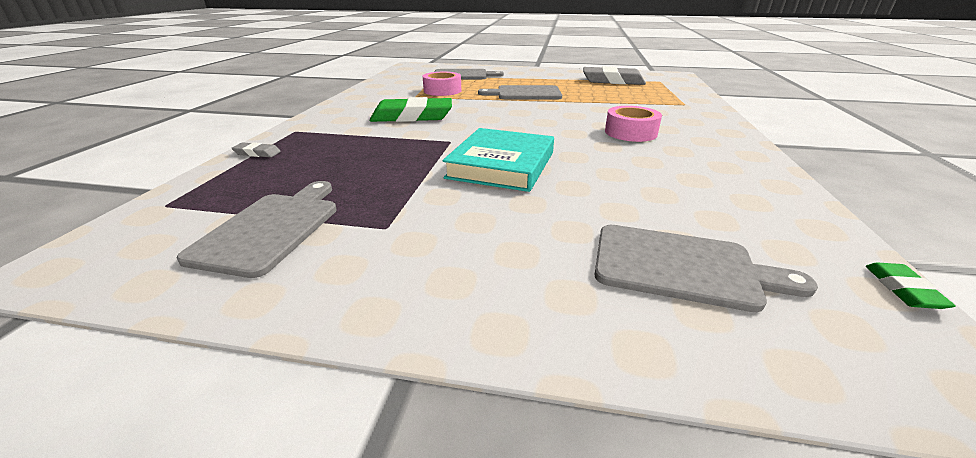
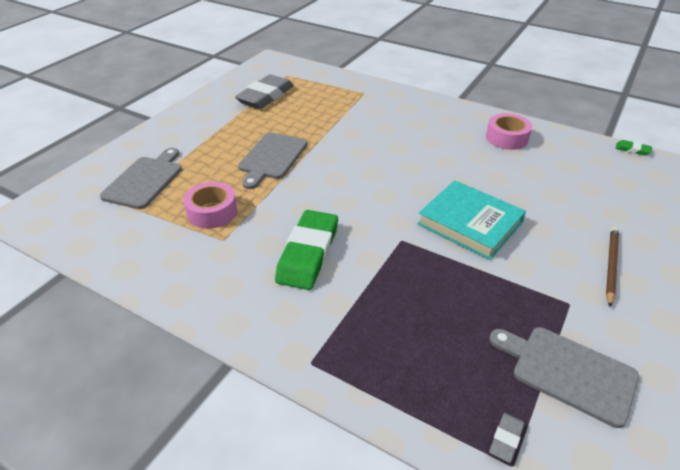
camera: 70 degrees left, 10 degrees up
grey eraser [231,142,281,157] -> grey eraser moved to [489,413,525,463]
grey cutting board [595,225,818,312] -> none
pink tape [605,106,662,142] -> pink tape moved to [486,113,532,150]
none -> brown pencil [606,227,619,307]

